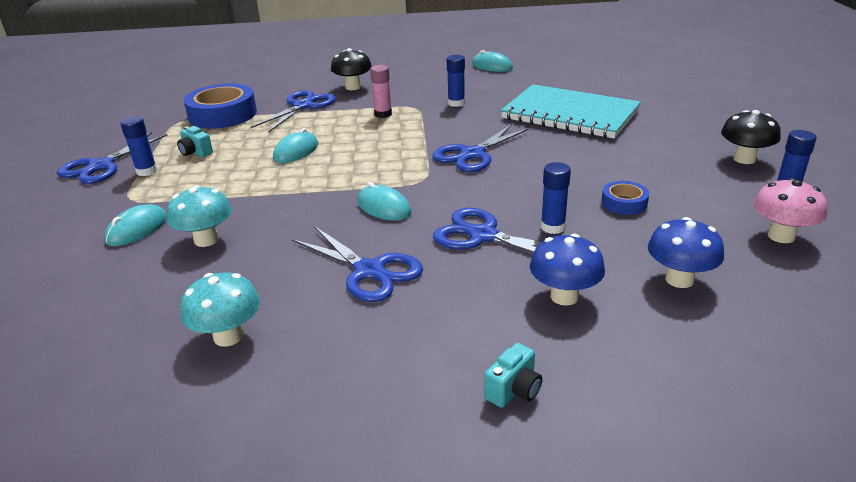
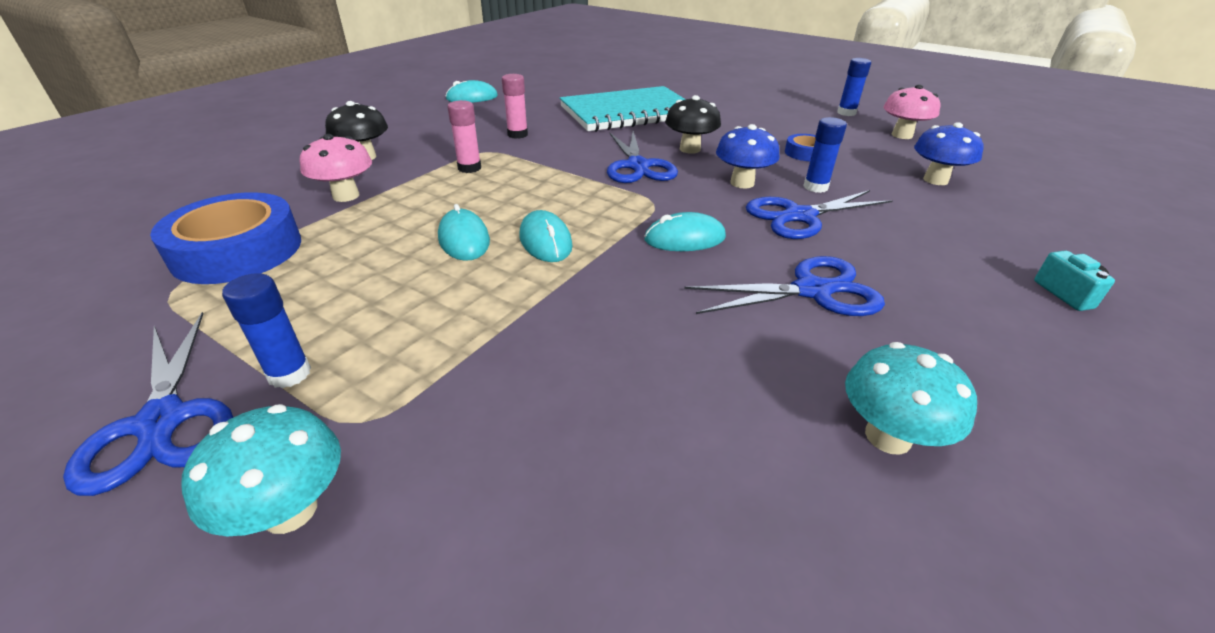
camera: 55 degrees left, 5 degrees up
turquoise mouse [104,204,167,246] -> turquoise mouse moved to [520,210,573,262]
turquoise mushroom [167,185,232,247] -> turquoise mushroom moved to [181,404,341,536]
turquoise camera [177,126,213,157] -> none
blue scissors [251,90,336,132] -> pink mushroom [300,134,372,202]
blue glue stick [447,55,465,107] -> pink glue stick [502,74,528,139]
blue mushroom [530,234,605,306] -> blue mushroom moved to [716,124,779,189]
black mushroom [721,110,781,164] -> black mushroom moved to [665,95,721,154]

